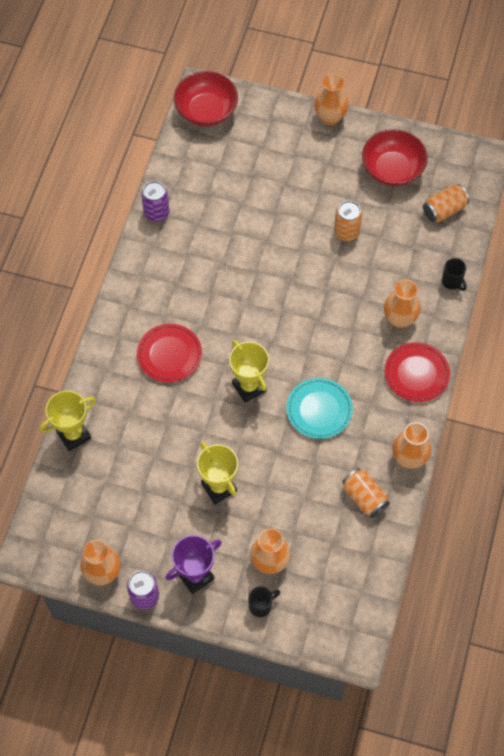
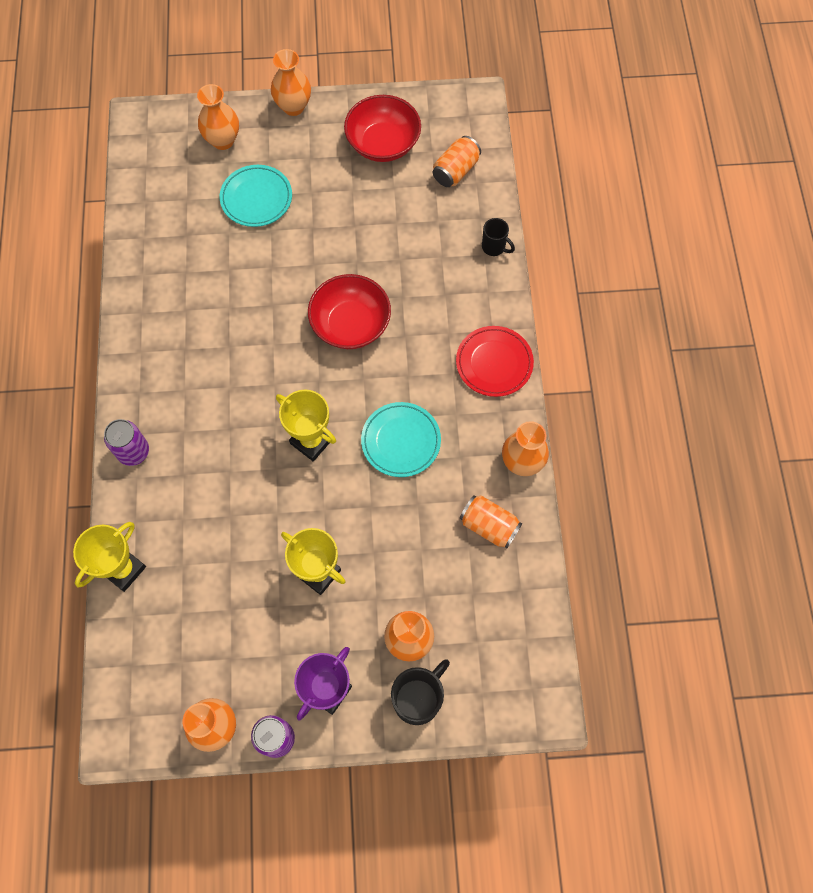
camera: 20 degrees left, 5 degrees up
red plate [137,324,202,383] -> none
purple can [141,181,169,222] -> purple can moved to [104,419,149,466]
red bowl [174,71,238,127] -> red bowl moved to [308,274,391,349]
black mug [248,586,280,617] -> black mug [391,659,450,725], size x1.69
orange can [334,201,362,241] -> none
orange vase [384,279,421,328] -> orange vase moved to [197,84,239,150]
none -> turquoise plate [220,165,292,227]

